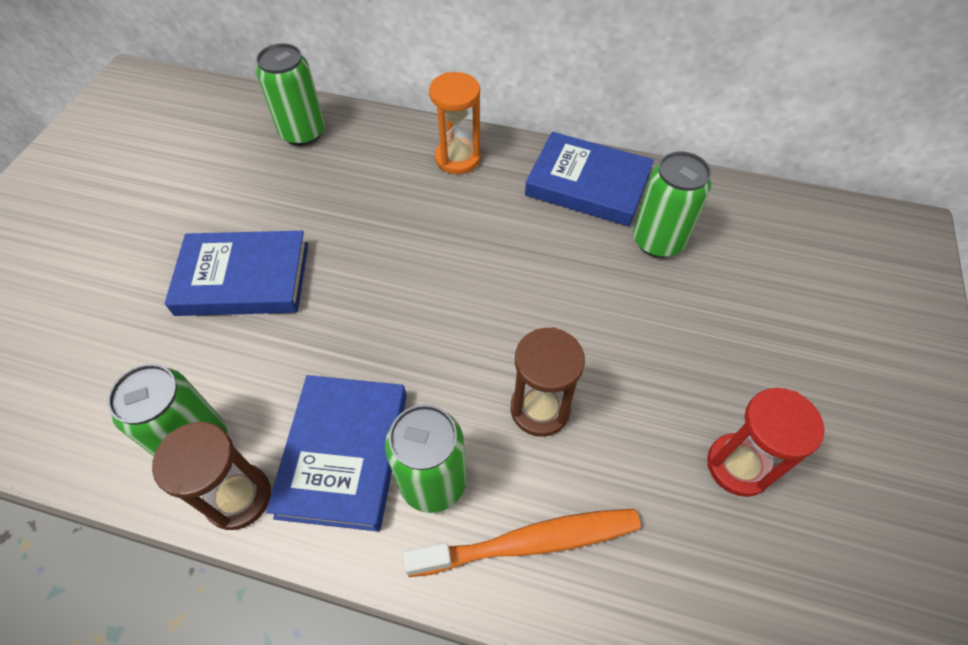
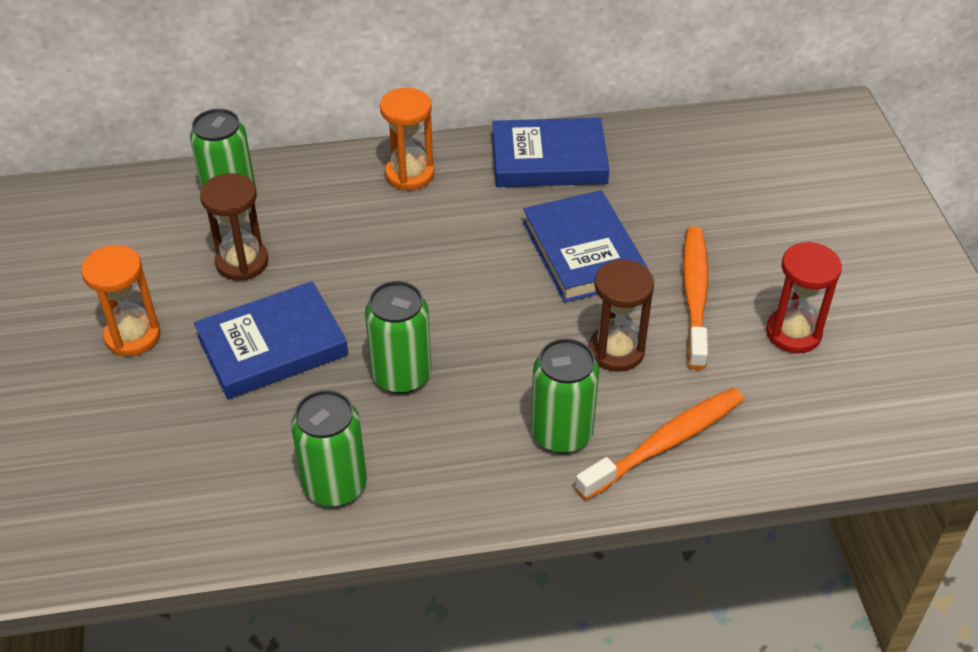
camera: 25 degrees left, 10 degrees down
brown hourglass [152,422,271,530] -> brown hourglass moved to [200,173,268,281]
blue book [266,375,407,532] -> blue book moved to [523,190,648,303]
green can [633,151,711,258] -> green can moved to [365,281,431,394]
none -> orange hourglass [81,245,161,356]
none -> orange toothbrush [683,226,708,370]

